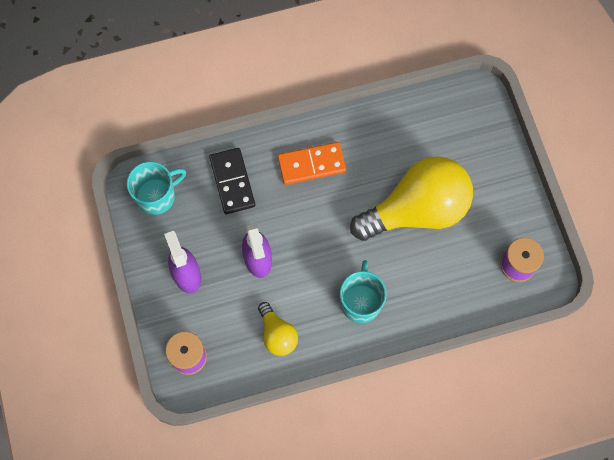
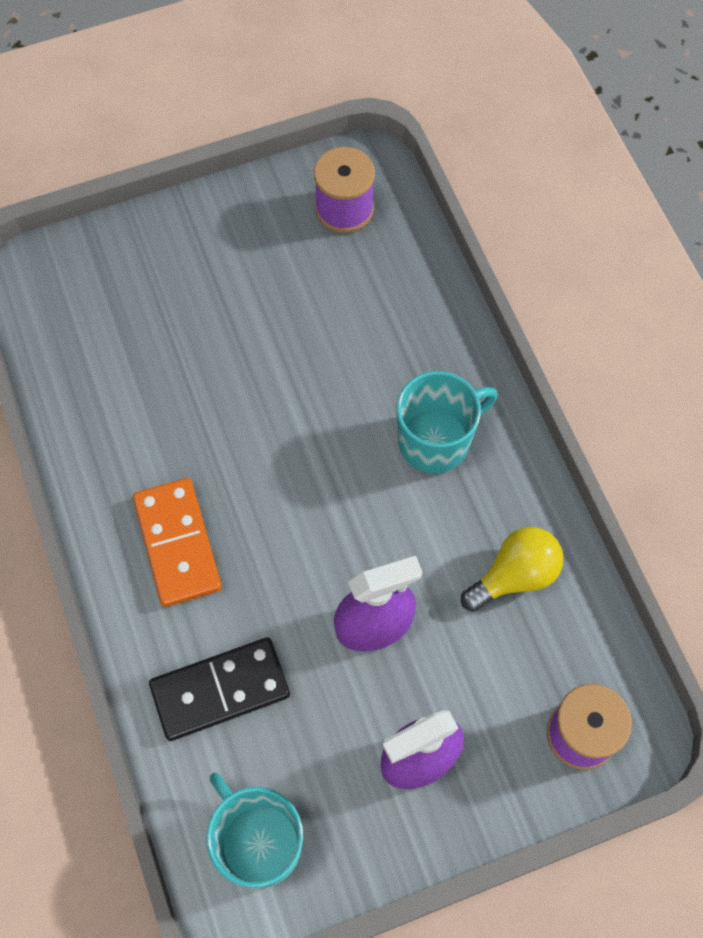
camera: 95 degrees left, 5 degrees down
turquoise mug [340,260,387,323] -> turquoise mug turned 150 degrees clockwise [396,371,498,473]
yellow light bulb [350,156,473,241] -> none

